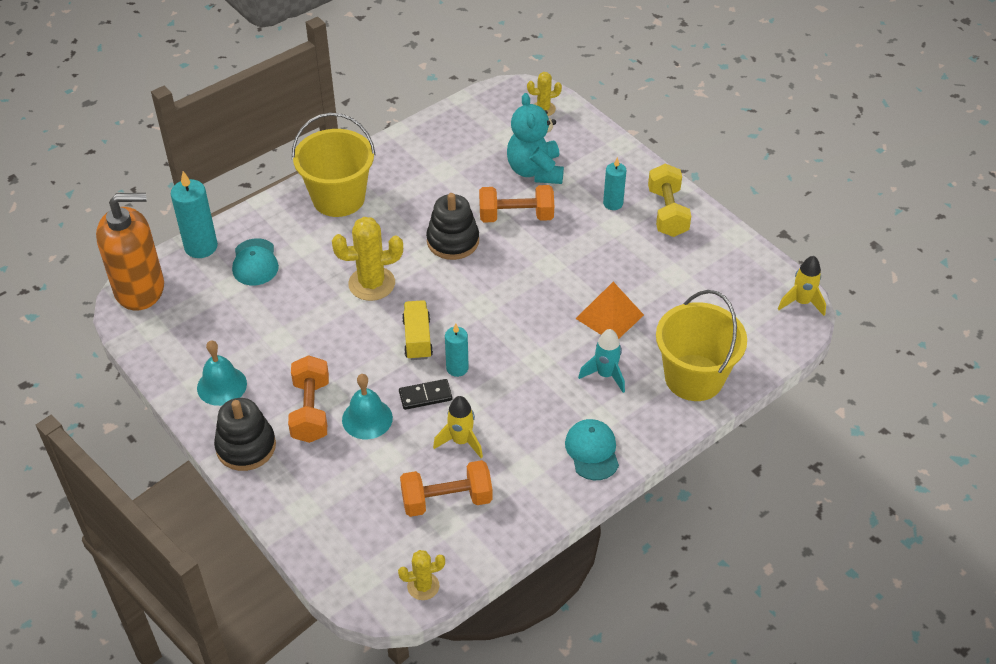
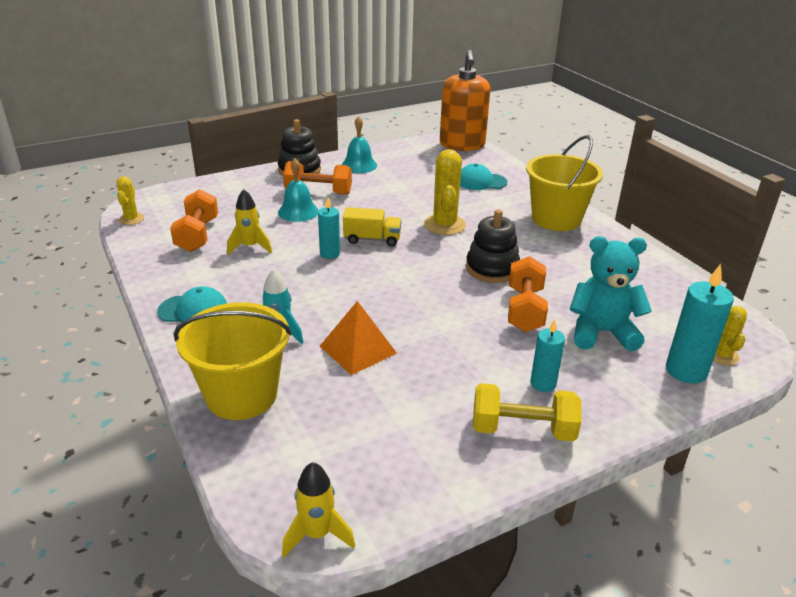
camera: 100 degrees right, 15 degrees down
turquoise candle [171,171,218,258] -> turquoise candle moved to [666,264,734,384]
black domino [399,379,452,410] -> none

